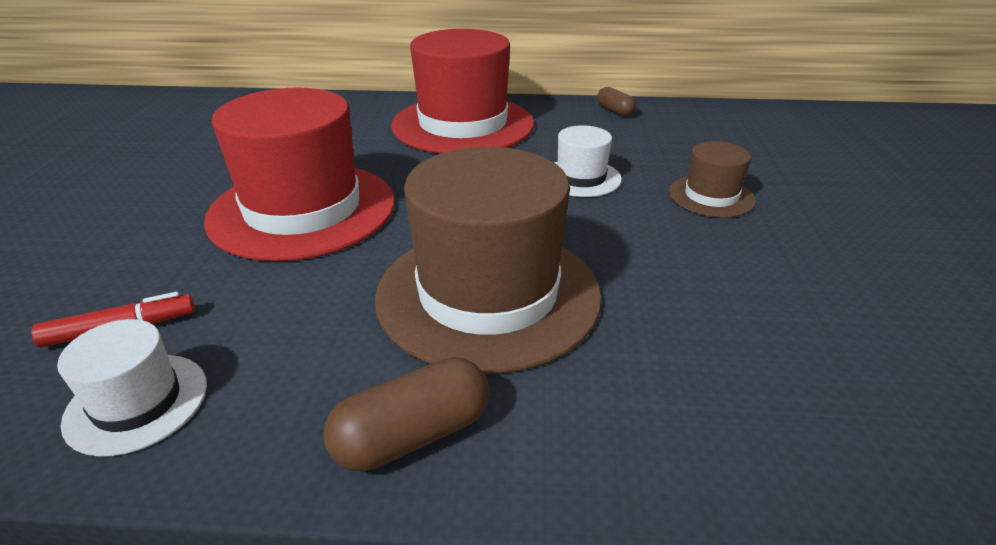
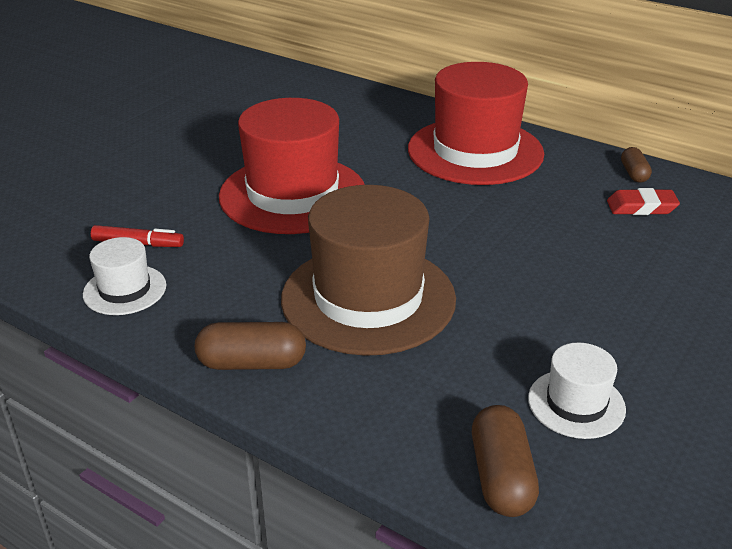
camera: 30 degrees right, 0 degrees up
white hat [554,125,622,197] -> white hat moved to [528,343,626,439]
brown hat [669,141,756,218] -> none
none -> brown capsule [472,405,539,517]
none -> red eraser [607,188,680,215]

